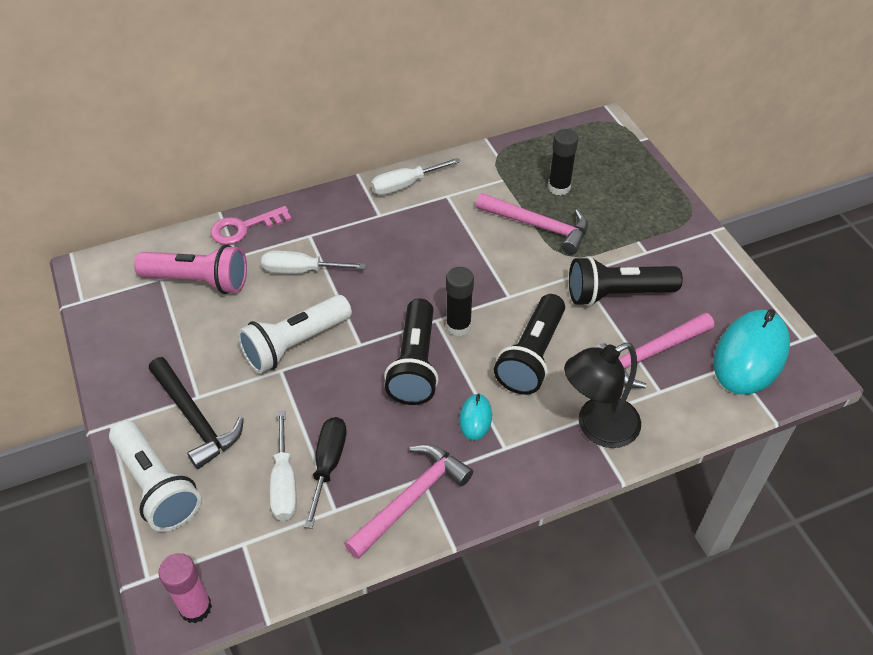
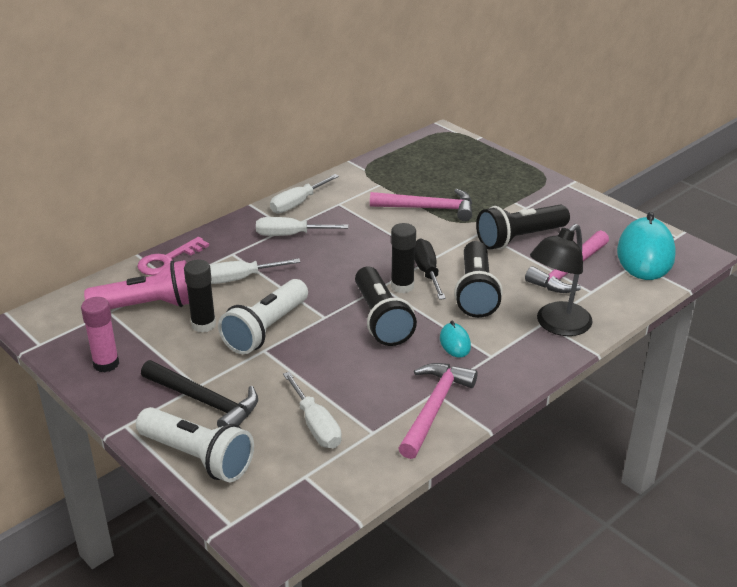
camera: 20 degrees left, 15 degrees down
pink glue stick [158,553,212,623] -> pink glue stick moved to [81,297,119,373]
black screwdriver [304,417,347,529] -> black screwdriver moved to [414,238,446,300]
black glue stick [548,129,578,195] -> black glue stick moved to [184,259,216,333]
none -> white screwdriver [256,217,348,236]

